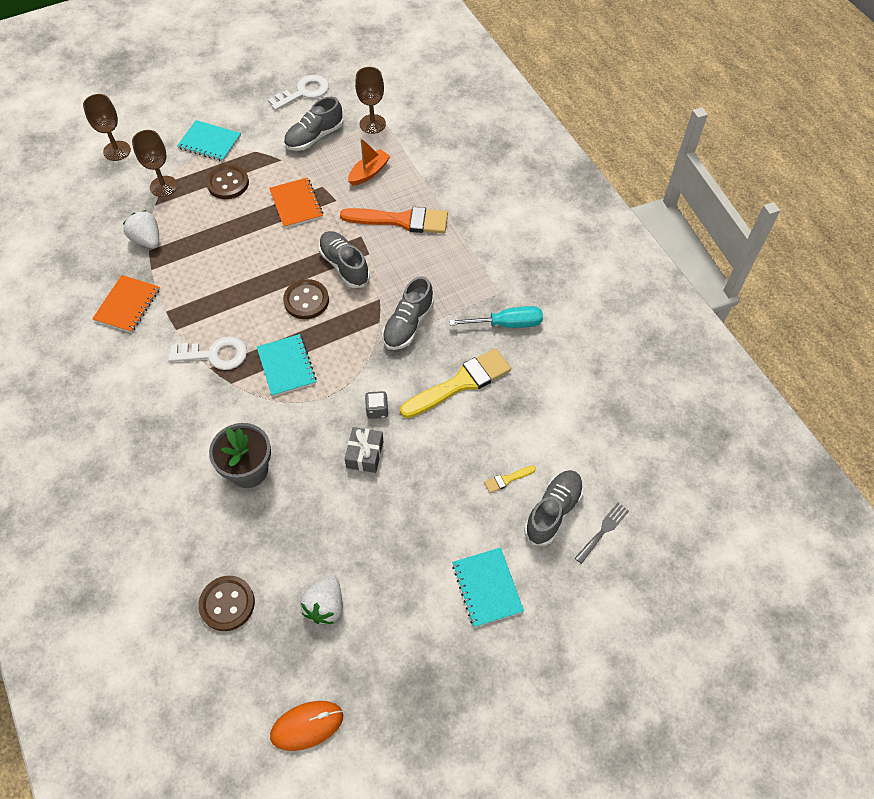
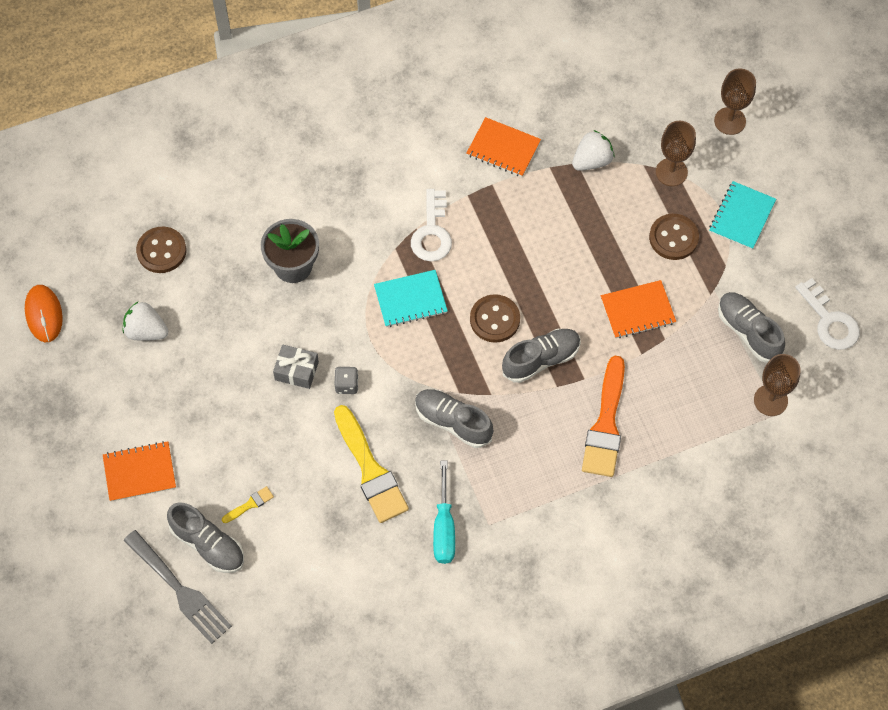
camera: 95 degrees right, 5 degrees up
orange boat [348,138,391,186] -> none
turquoise notebook [452,547,524,627] -> orange notebook [103,441,176,502]
yellow brush [484,465,536,493] -> yellow brush turned 75 degrees clockwise [222,486,274,523]
grey fork [575,503,629,564] -> grey fork [123,530,232,644], size x1.80

